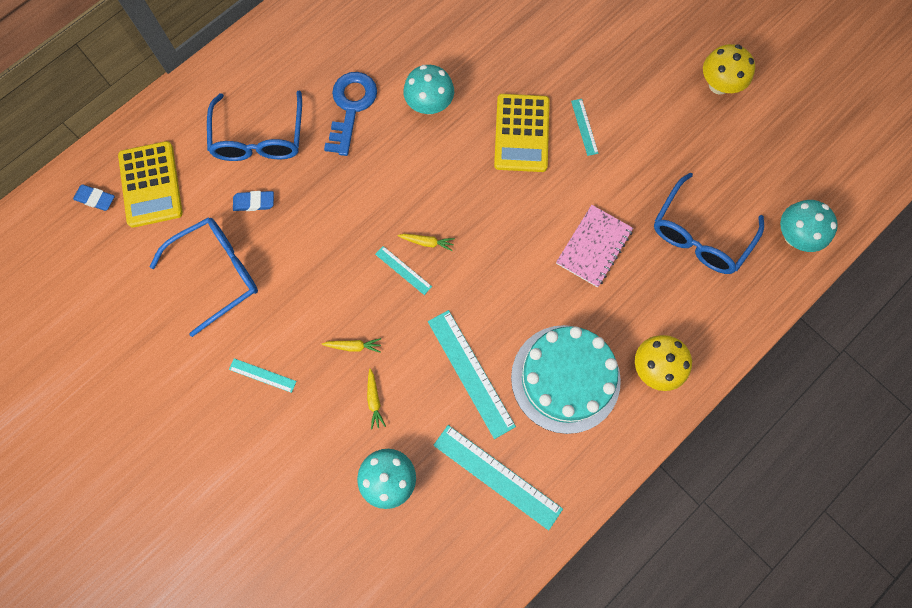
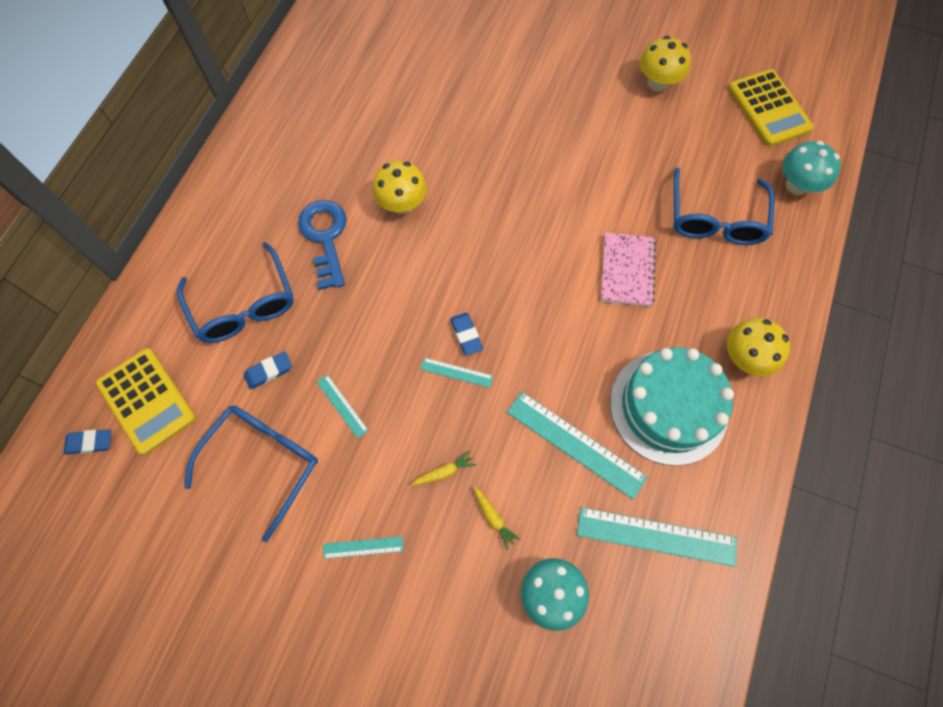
camera: 25 degrees left, 5 degrees down
yellow carrot [397,234,455,251] -> blue eraser [450,313,483,355]
turquoise mushroom [403,65,454,114] -> yellow mushroom [373,161,427,214]
yellow calculator [494,94,549,172] -> yellow calculator moved to [728,69,814,146]
turquoise ruler [571,99,598,156] -> turquoise ruler moved to [317,374,369,438]

